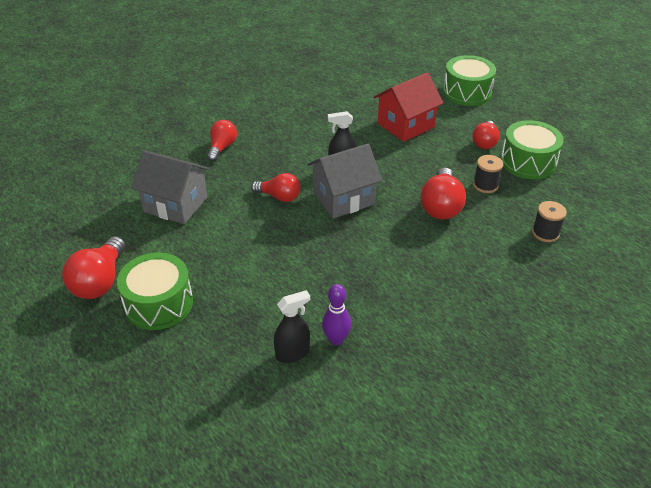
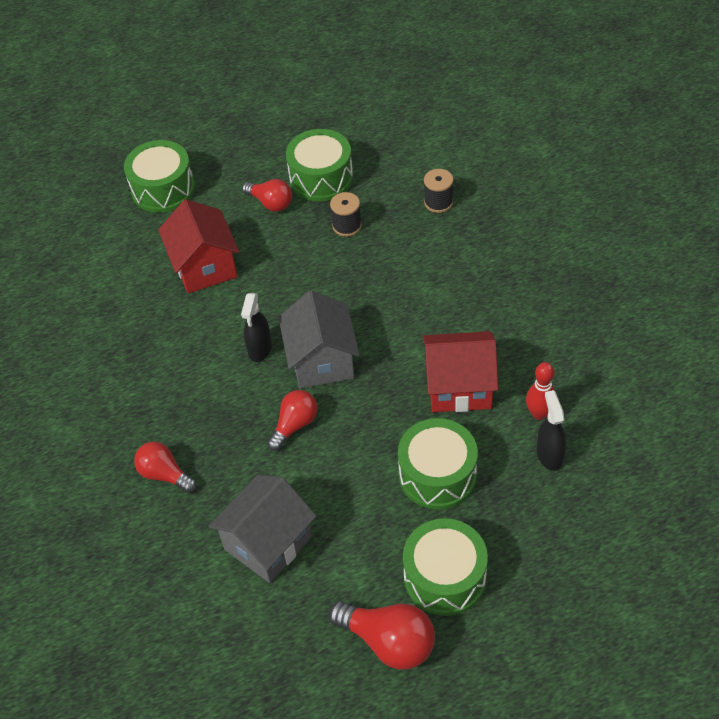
camera: 70 degrees left, 10 degrees up
purple bowling pin [322,284,351,345] -> red bowling pin [526,362,556,420]
red light bulb [421,168,466,220] -> none
none -> green drum [398,418,478,509]
none -> red house [423,331,498,412]

